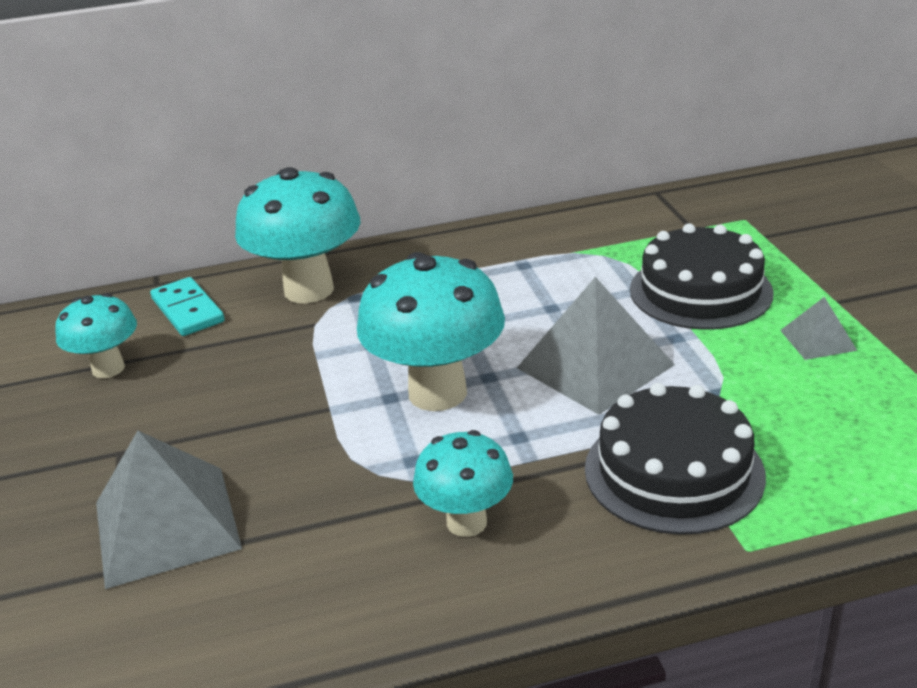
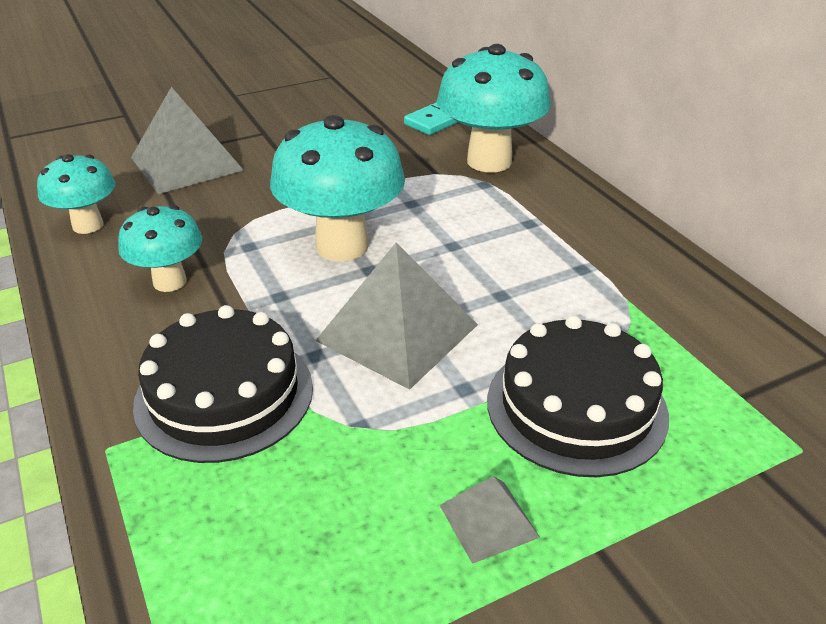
camera: 75 degrees right, 5 degrees up
turquoise mushroom [55,293,137,378] -> turquoise mushroom moved to [37,154,115,234]

